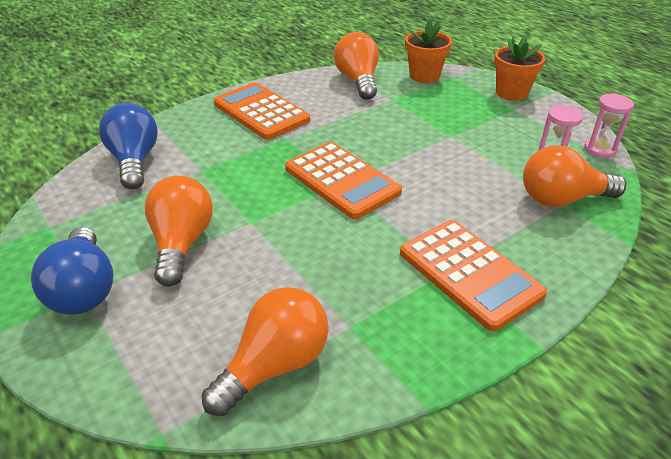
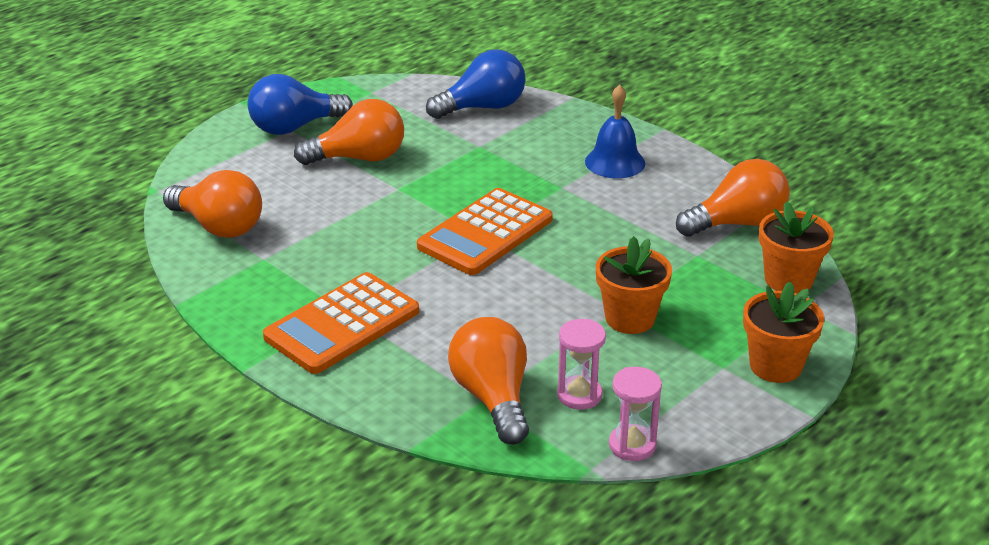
camera: 80 degrees right, 5 degrees down
orange calculator [214,83,310,140] -> blue bell [585,85,645,178]
none -> orange flower pot [596,236,672,334]

